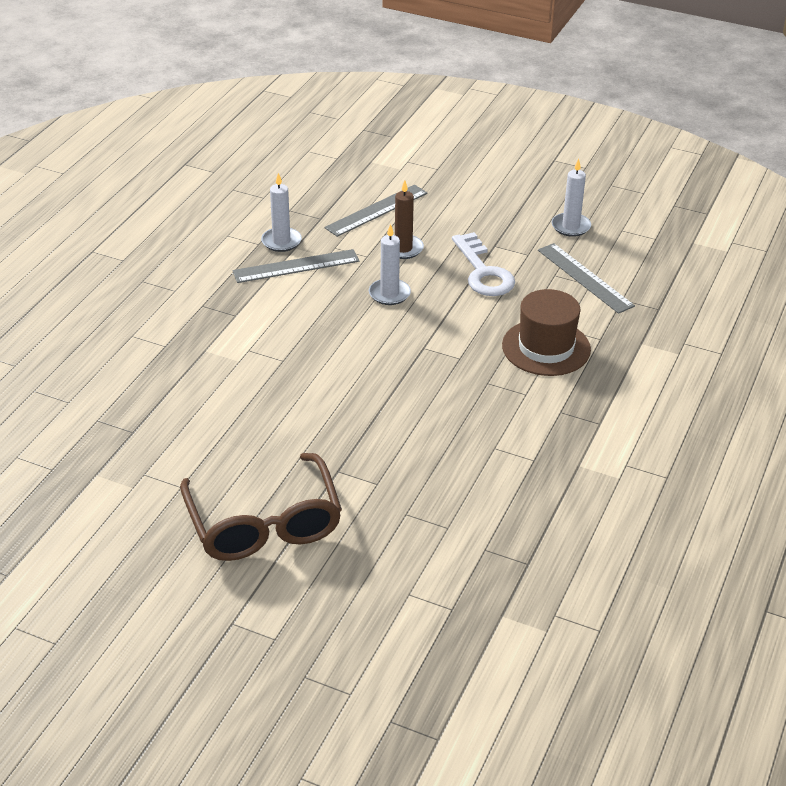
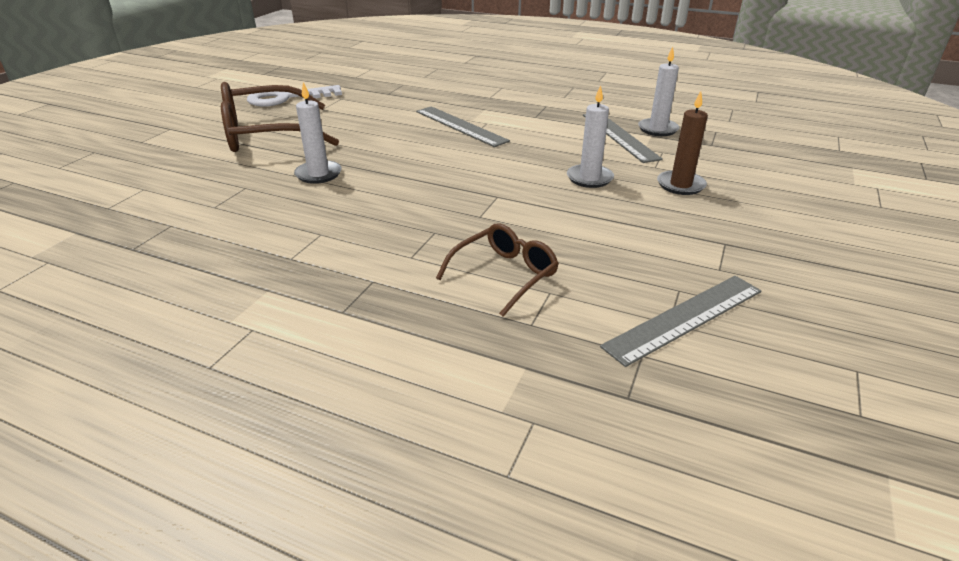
camera: 90 degrees right, 5 degrees down
grey ruler [324,185,428,237] -> grey ruler moved to [416,106,510,147]
white key [452,232,515,296] -> white key moved to [247,85,342,107]
brown hat [502,289,591,376] -> brown glasses [436,223,559,317]
white candle [551,158,591,237] -> white candle moved to [294,82,342,184]

